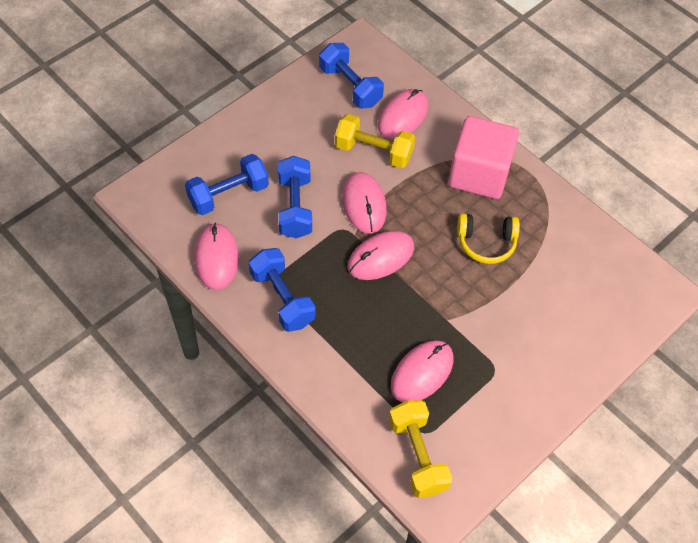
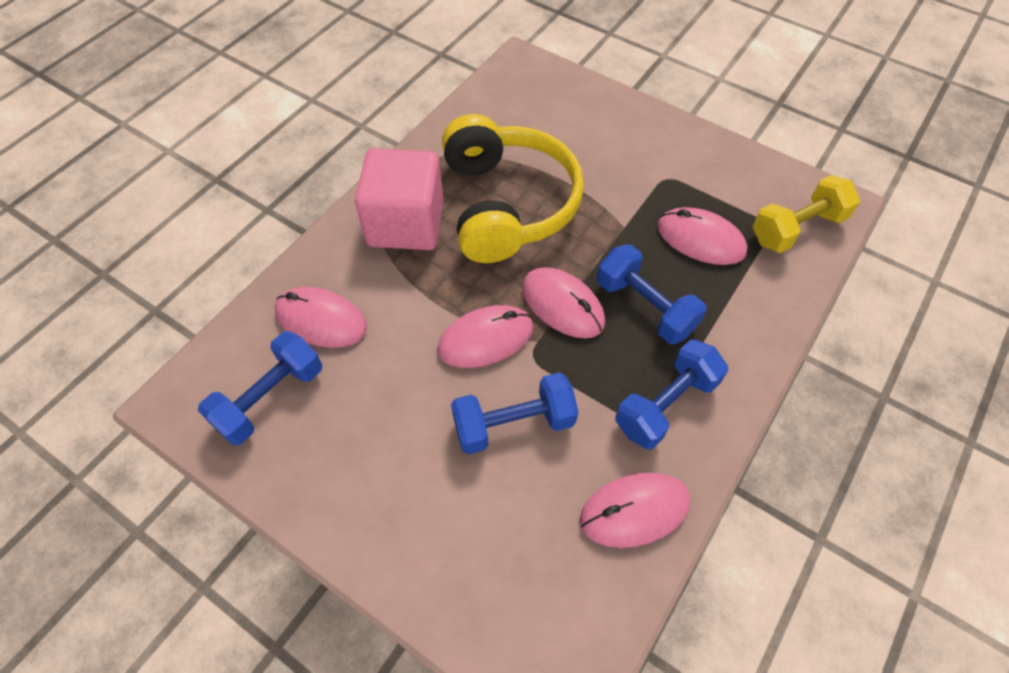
camera: 100 degrees left, 0 degrees up
blue dumbbell [185,154,269,215] -> blue dumbbell moved to [597,244,707,344]
yellow dumbbell [335,114,415,168] -> none
yellow headphones [457,213,520,264] -> yellow headphones [442,114,584,263], size x2.01

